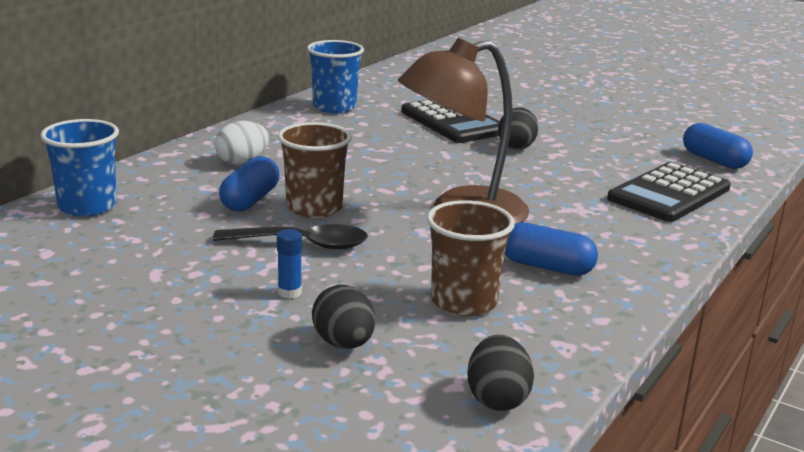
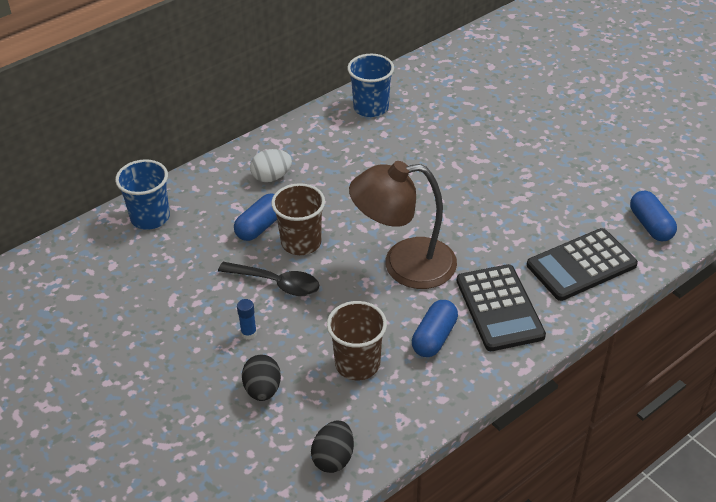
camera: 20 degrees right, 20 degrees up
black calculator [401,99,500,143] -> black calculator moved to [457,264,546,351]
black egg [498,107,538,150] -> none
blue capsule [505,222,598,276] -> blue capsule turned 75 degrees clockwise [412,300,458,357]

